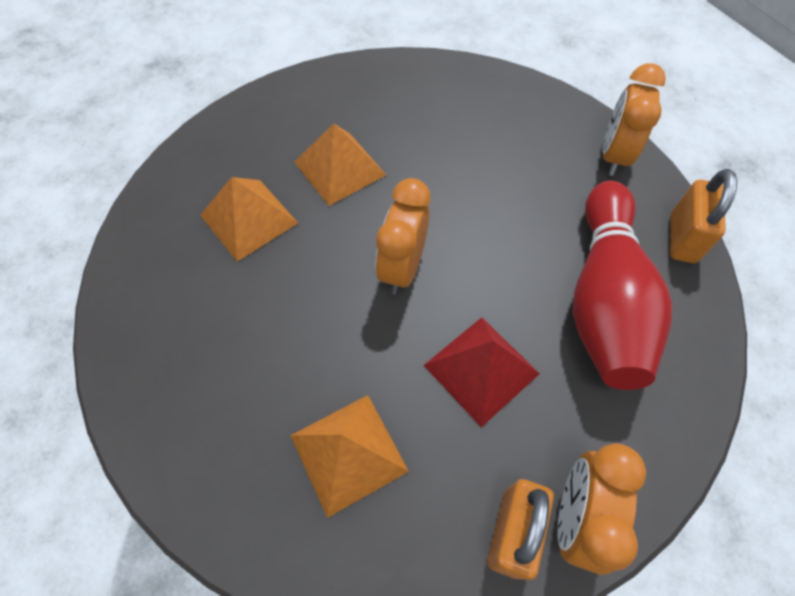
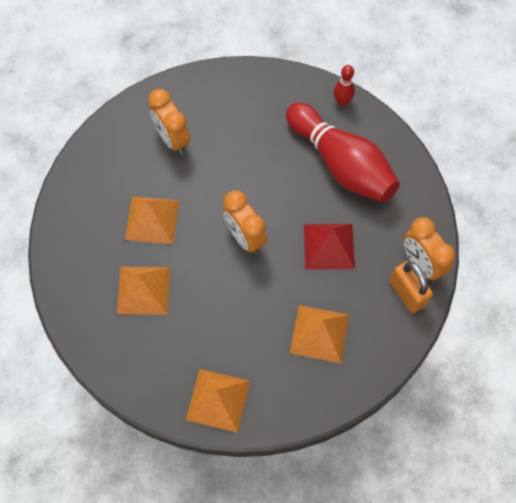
camera: 50 degrees left, 5 degrees up
orange clock [602,63,666,176] -> orange clock moved to [148,89,190,154]
orange padlock [670,169,737,263] -> red bowling pin [334,65,355,106]
none -> orange pyramid [186,369,250,433]

